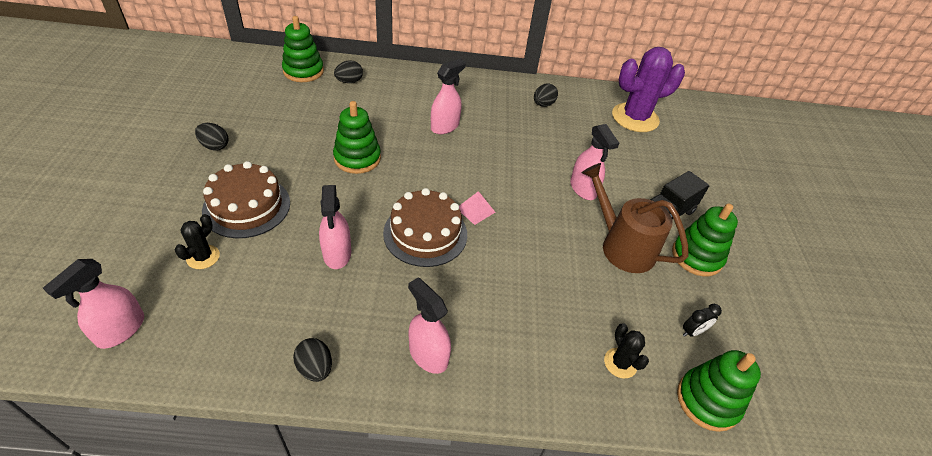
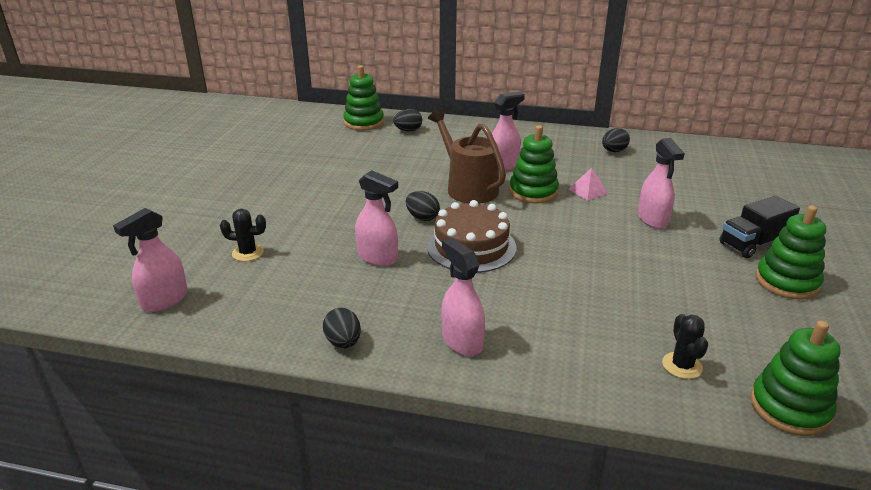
camera: 15 degrees right, 15 degrees down
black cactus [174,214,220,269] -> black cactus turned 60 degrees clockwise [220,209,266,261]
black egg [195,123,228,151] -> black egg moved to [406,191,440,221]
brown cake [202,161,290,238] -> none
pink spray bottle [319,185,351,269] -> pink spray bottle turned 60 degrees counterclockwise [355,170,398,266]
green stacking toy [333,101,381,174] -> green stacking toy moved to [509,125,559,203]
pink pyramid [459,191,495,225] -> pink pyramid moved to [569,167,608,201]
brown watering can [582,163,688,273] -> brown watering can moved to [428,109,506,204]
purple cactus [612,47,685,132] -> none
black clock [683,304,722,337] -> none

